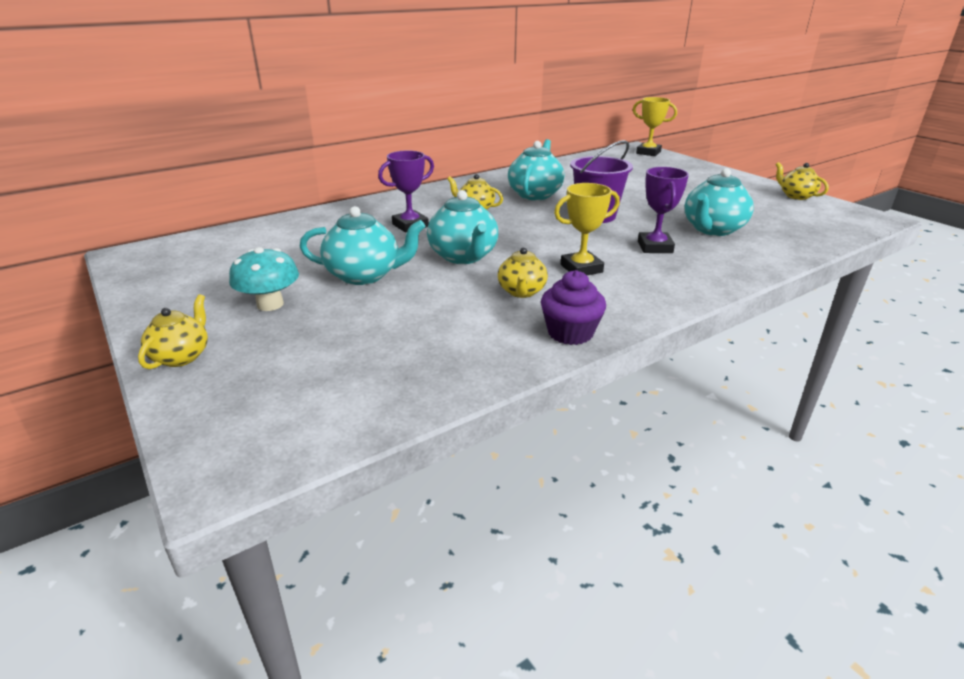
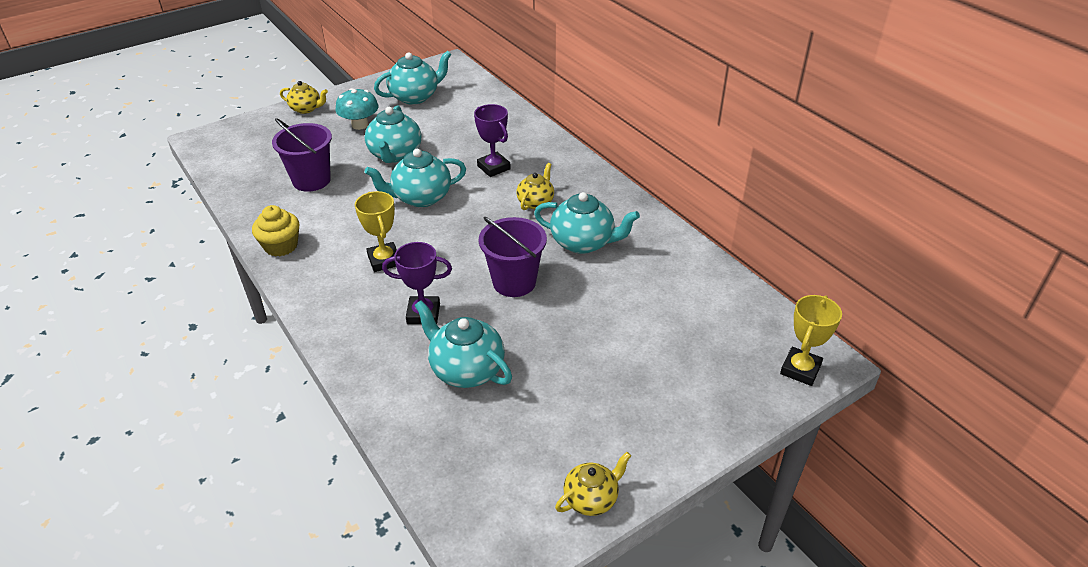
camera: 90 degrees right, 10 degrees up
yellow teapot [498,247,548,298] -> none
purple cupcake [541,270,606,345] -> yellow cupcake [252,205,299,257]
none -> purple bucket [272,118,332,192]
none -> turquoise teapot [374,50,452,105]

